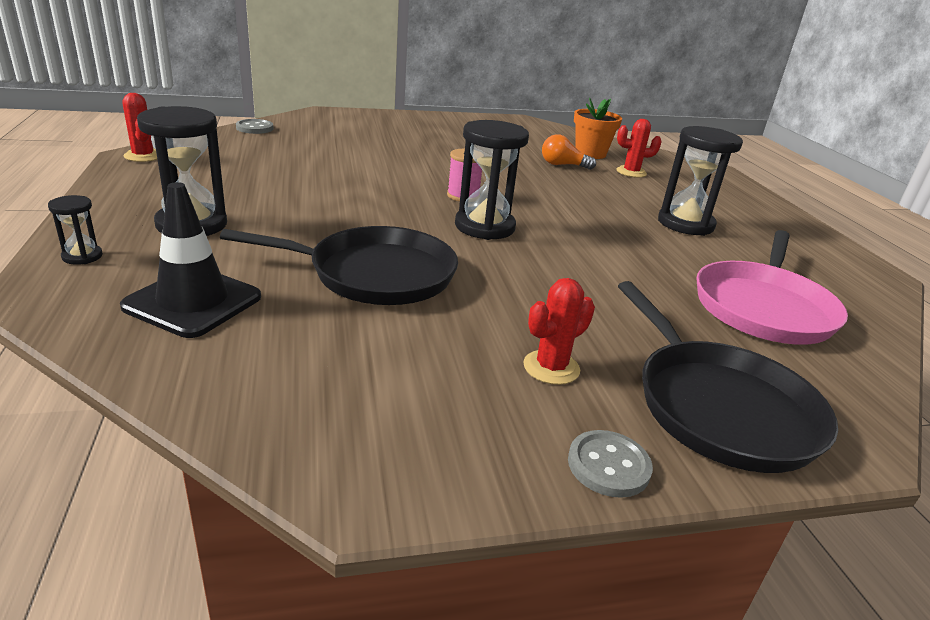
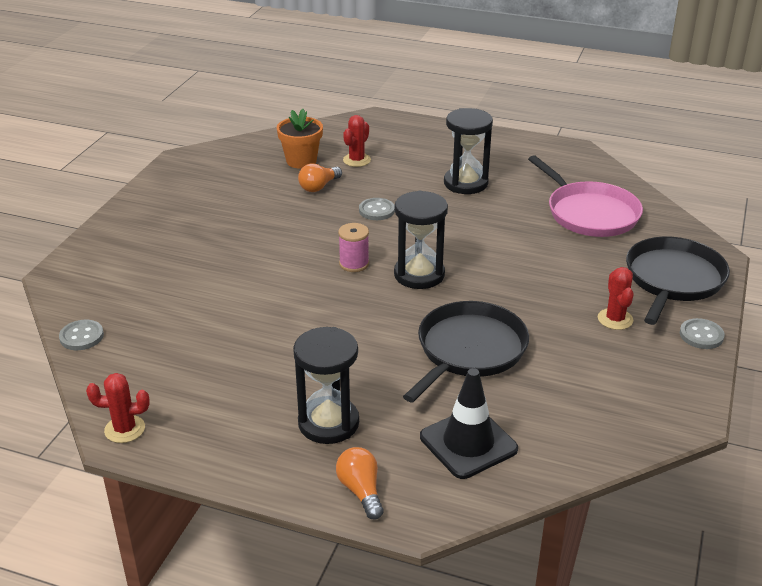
camera: 55 degrees left, 5 degrees up
black hourglass [48,195,103,265] -> orange light bulb [336,447,384,520]
black pan [618,281,838,473] -> black pan turned 75 degrees counterclockwise [626,237,730,325]
none -> grey button [359,198,395,220]

